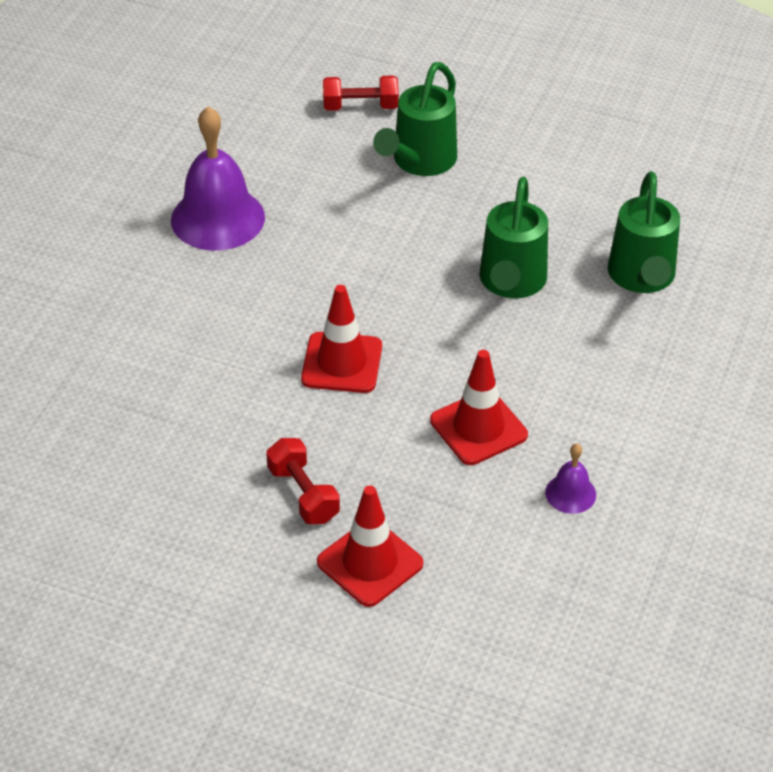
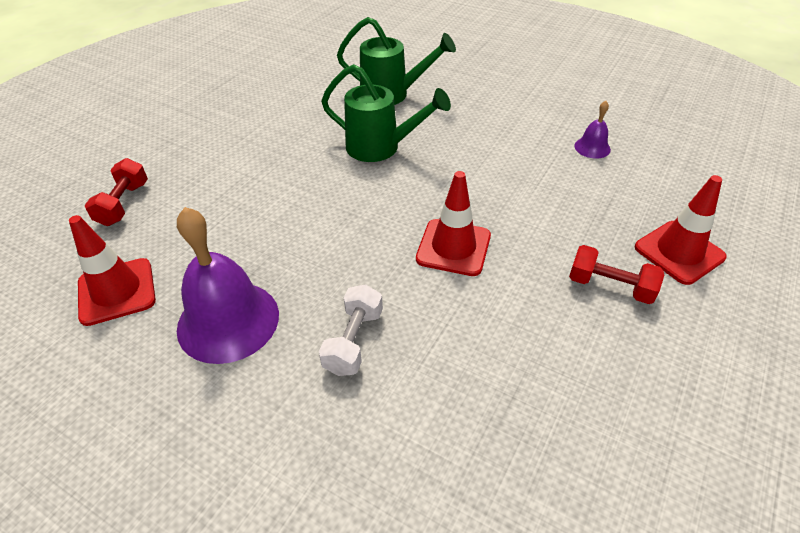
camera: 80 degrees left, 0 degrees up
red dumbbell [266,438,340,524] -> red dumbbell turned 45 degrees clockwise [569,245,664,304]
green watering can [373,62,457,176] -> none
red traffic cone [430,350,528,465] -> red traffic cone moved to [69,215,156,326]
none -> white dumbbell [319,284,383,376]

